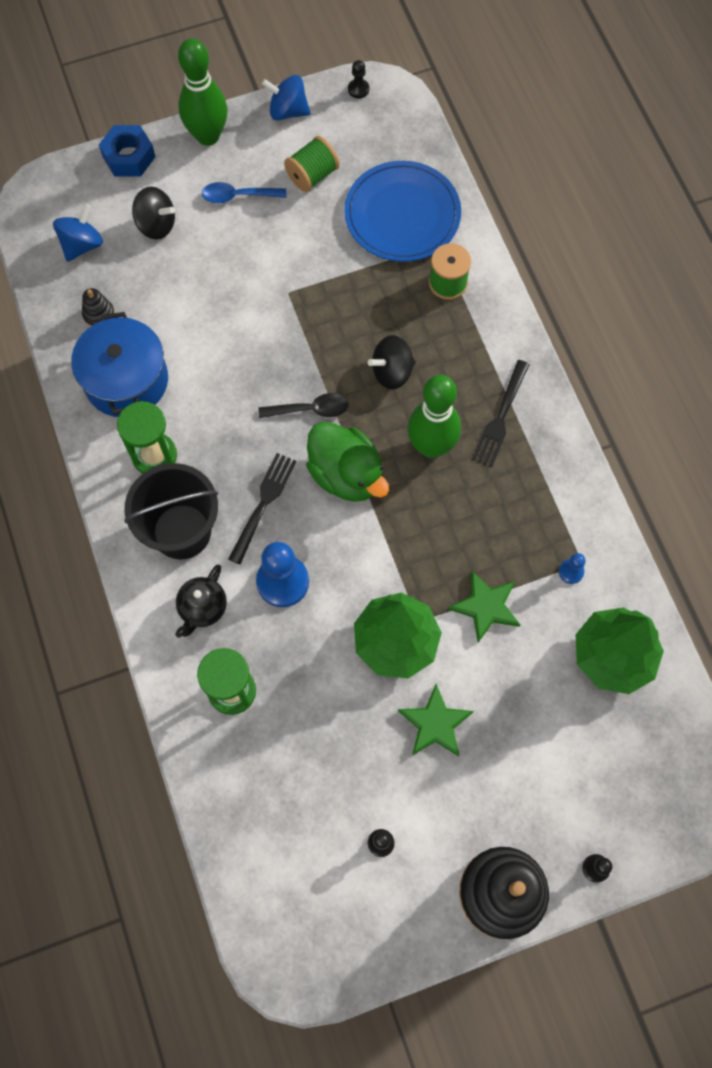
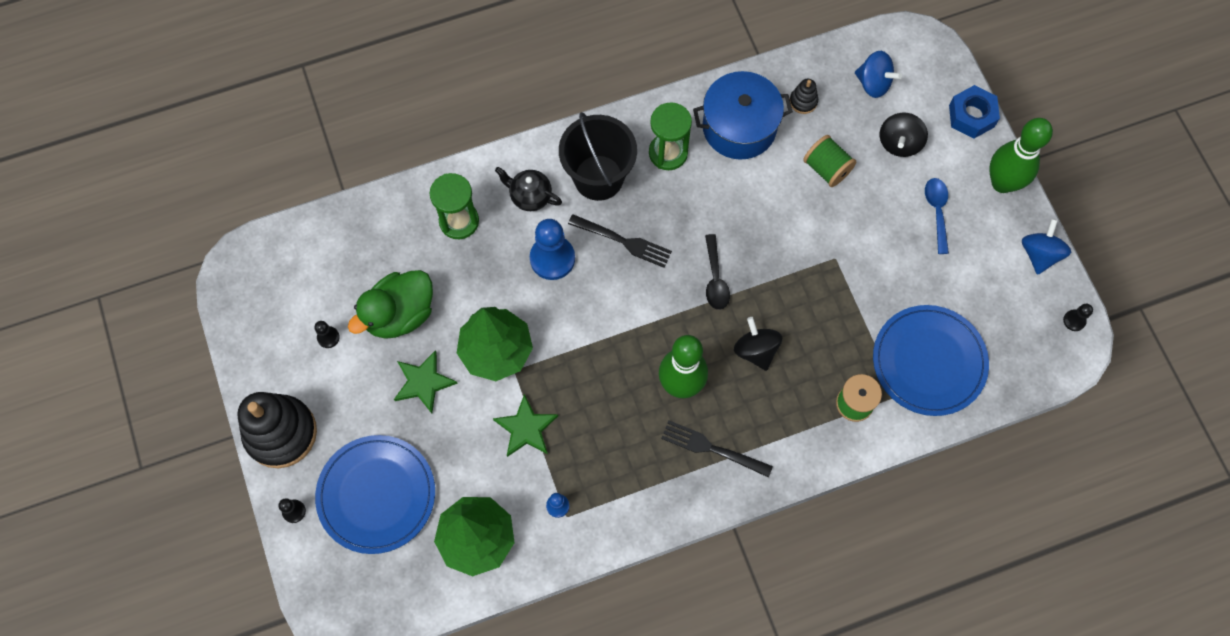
camera: 90 degrees right, 0 degrees up
green spool [284,136,340,192] -> green spool moved to [803,135,856,187]
green duck [306,422,389,502] -> green duck moved to [348,270,433,339]
none -> blue plate [315,435,435,554]

